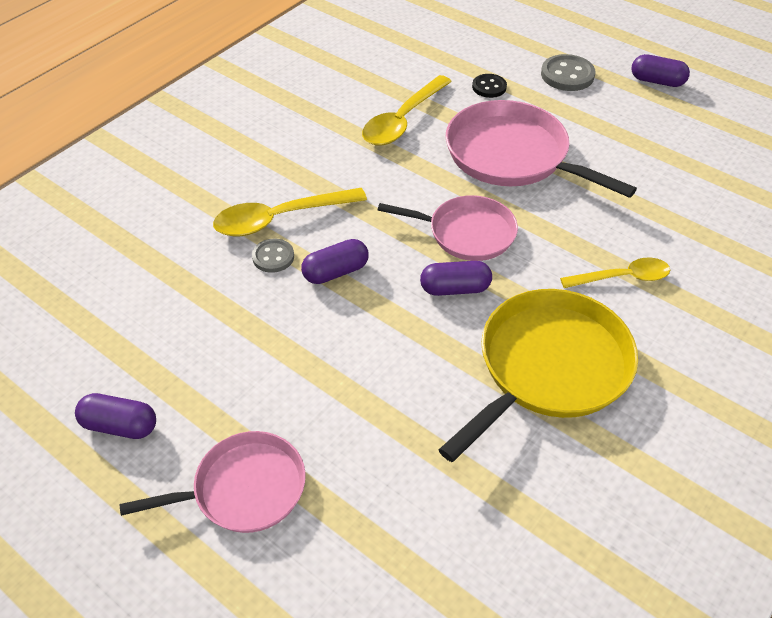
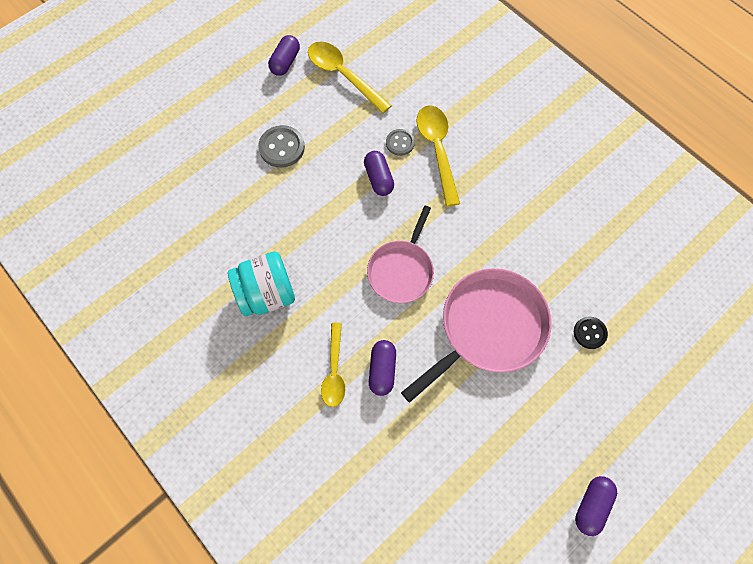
camera: 100 degrees right, 20 degrees up
pink pan [120,431,306,533] -> none
yellow spoon [362,75,452,146] -> yellow spoon moved to [308,41,392,114]
purple capsule [420,261,492,296] -> purple capsule moved to [369,340,396,396]
yellow pan [439,289,638,462] -> turquoise jar [228,251,295,316]
grey button [541,54,595,91] -> grey button moved to [258,125,305,168]

